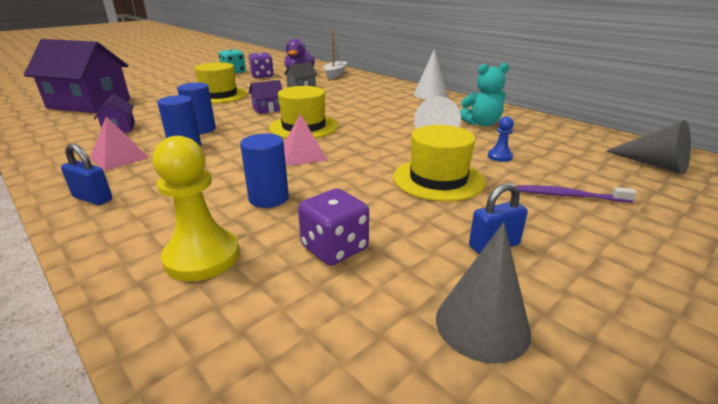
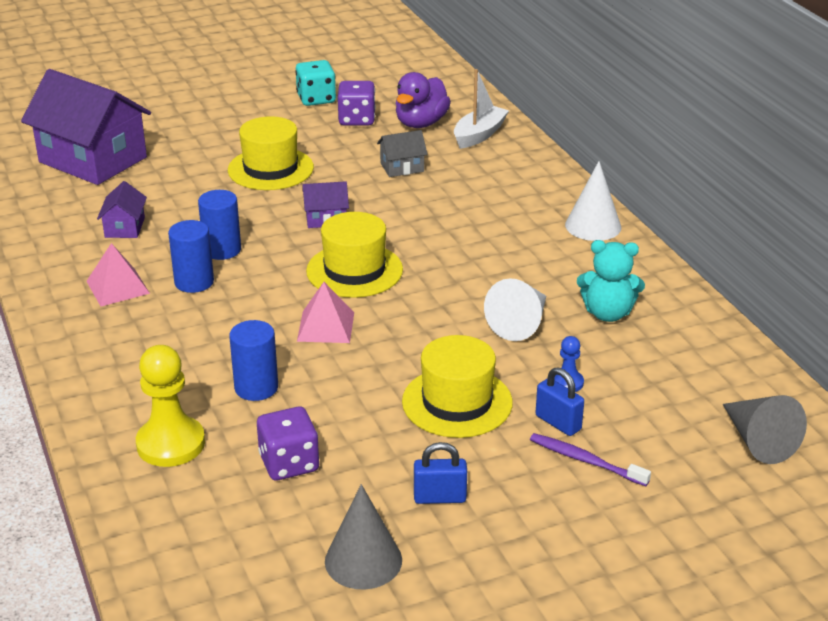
camera: 20 degrees right, 5 degrees up
blue padlock [61,144,112,205] -> blue padlock moved to [535,367,584,436]

